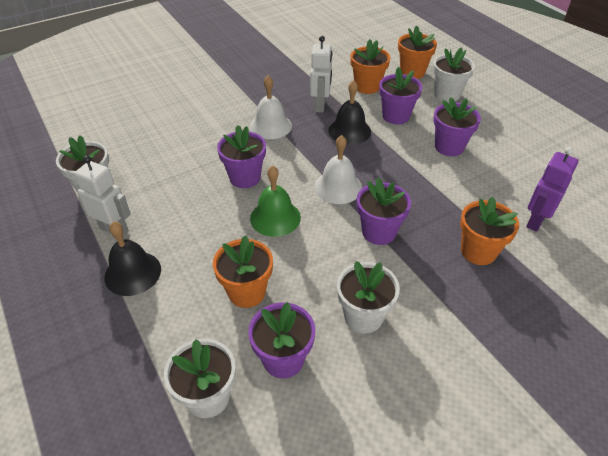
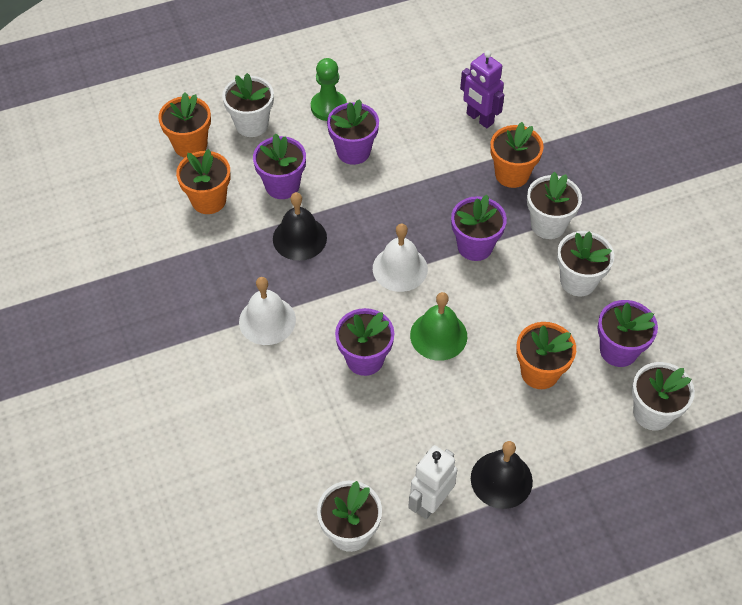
camera: 80 degrees left, 10 degrees up
white robot [310,36,332,113] -> none
none -> green pawn [311,58,347,121]
none -> white flower pot [527,172,582,239]

